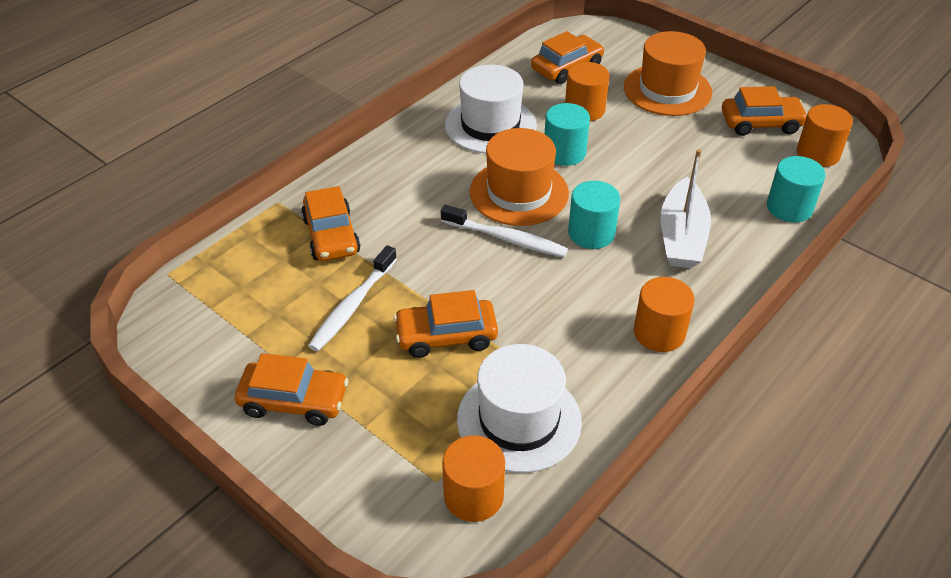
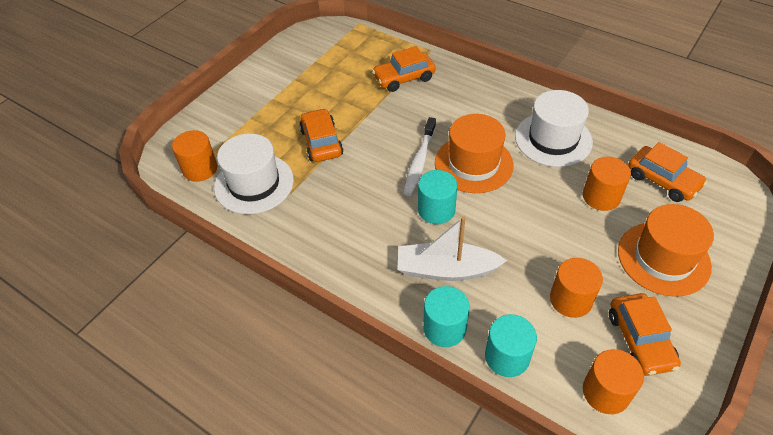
camera: 85 degrees right, 5 degrees up
orange car [235,353,348,426] -> none
white toothbrush [308,245,397,352] -> none
turquoise cylinder [545,103,590,166] -> turquoise cylinder moved to [423,286,470,347]
orange cylinder [634,277,695,352] -> orange cylinder moved to [550,258,603,318]

